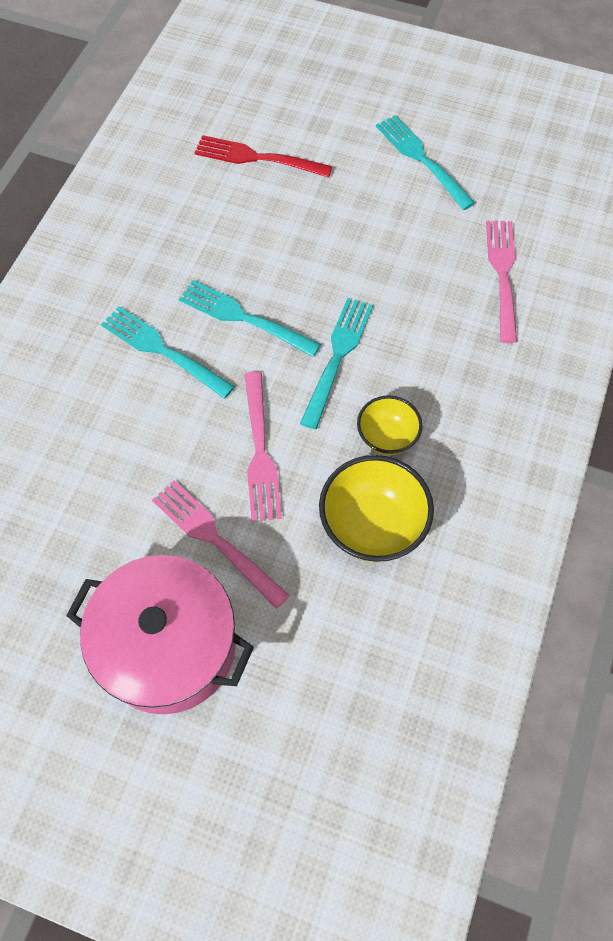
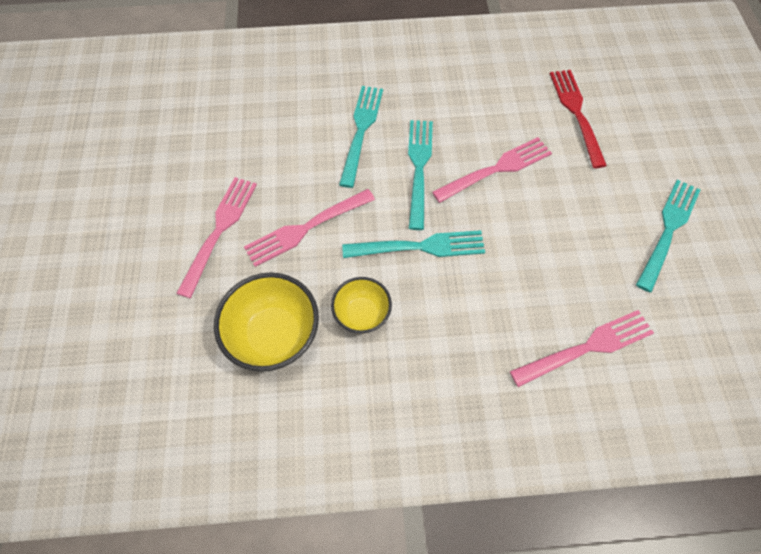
camera: 65 degrees right, 0 degrees up
pink pot [66,555,254,714] -> none
none -> pink fork [432,137,552,203]

